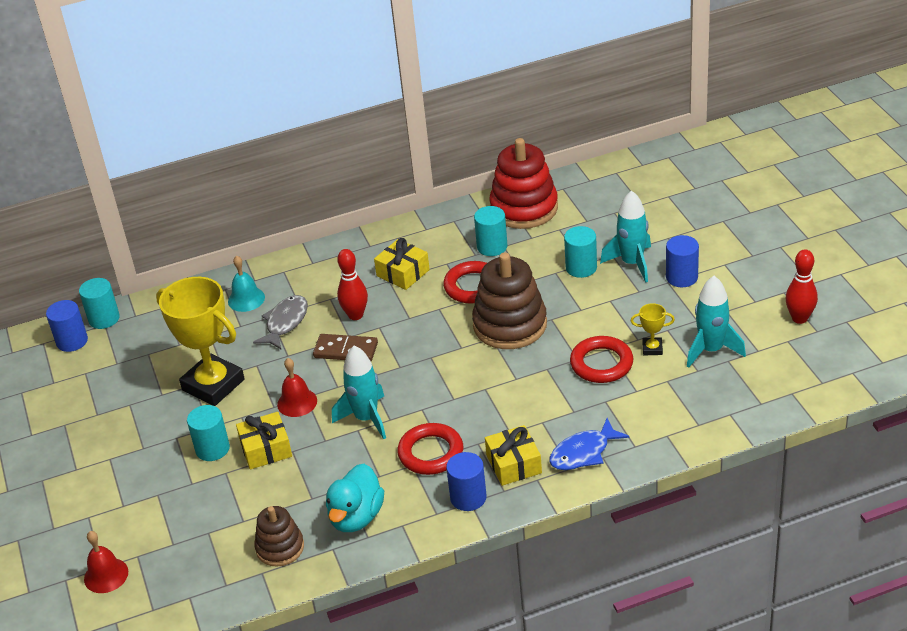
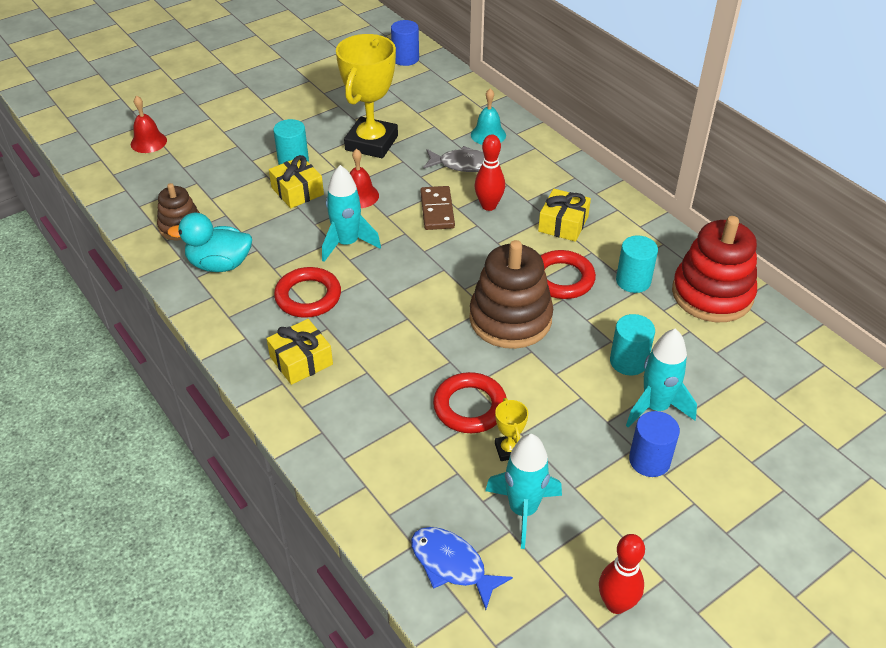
camera: 70 degrees right, 5 degrees up
turquoise cylinder [79,278,120,329] -> none
blue cylinder [446,452,487,511] -> none
blue fish [549,418,629,470] -> blue fish moved to [411,527,513,610]

